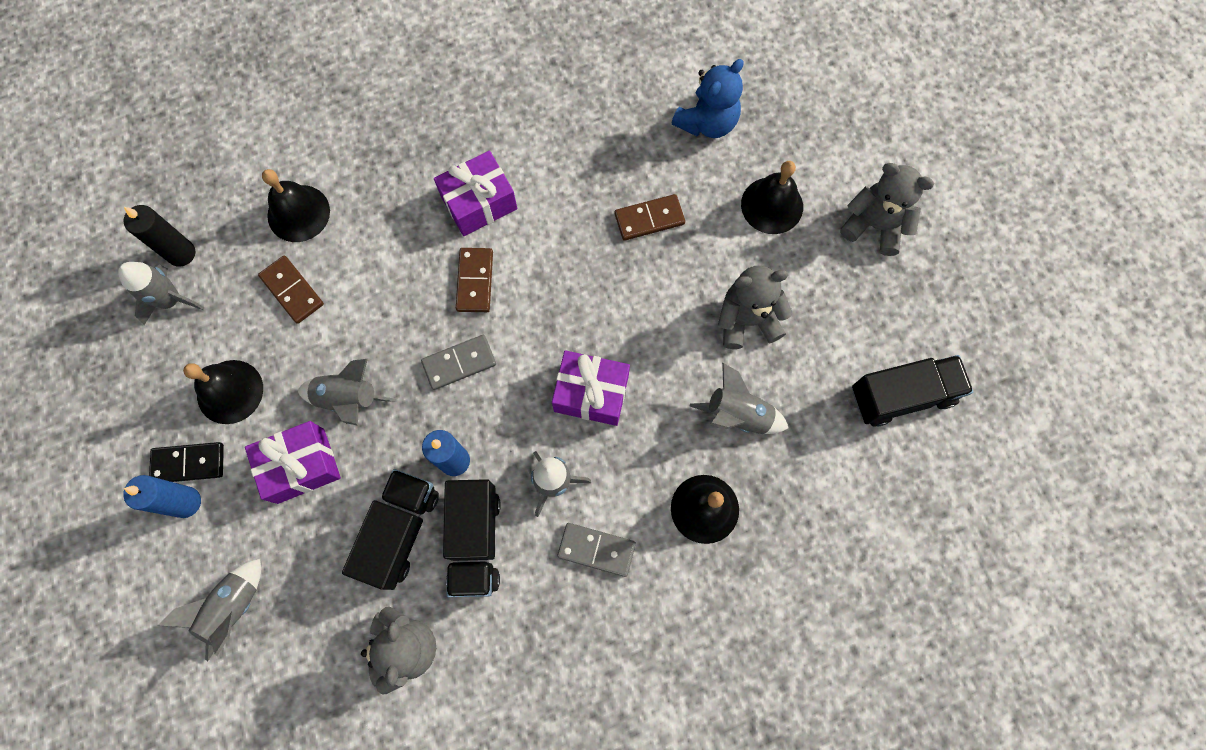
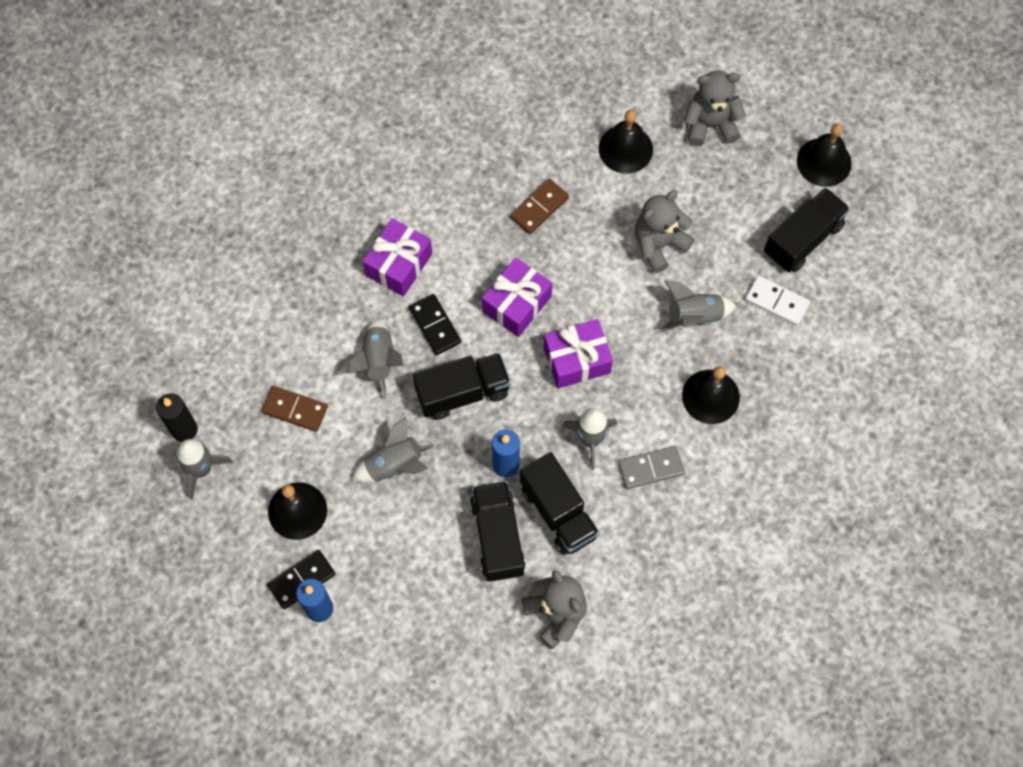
camera: 30 degrees left, 5 degrees down
grey rocket [158,559,261,661] -> grey rocket moved to [347,319,404,400]
purple gift [245,421,341,504] -> purple gift moved to [482,257,552,337]
black bell [262,169,330,242] -> black bell moved to [797,123,852,187]
grey domino [421,335,496,390] -> black truck [413,353,511,420]
brown domino [456,248,493,312] -> black domino [409,294,461,355]
blue teddy bear [672,59,744,138] -> none
none -> white domino [745,276,810,326]

